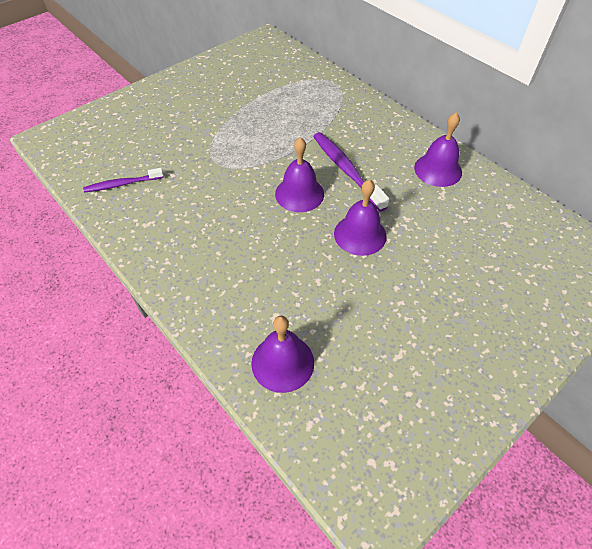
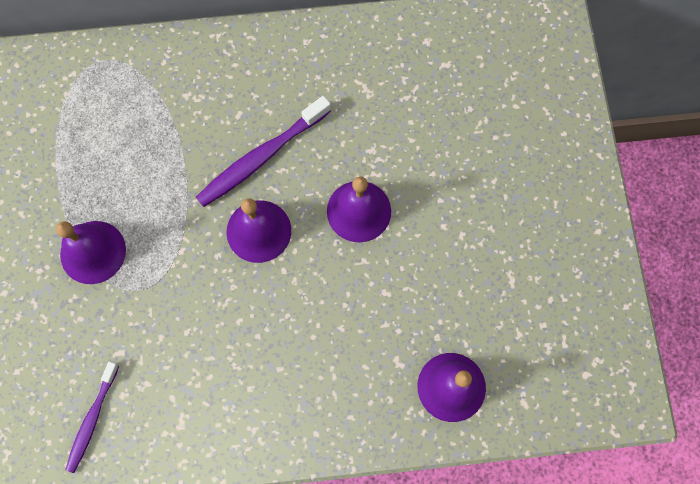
camera: 55 degrees left, 20 degrees up
purple toothbrush [313,132,389,212] -> purple toothbrush turned 45 degrees counterclockwise [196,96,331,207]
purple bell [414,113,462,187] -> purple bell moved to [56,221,126,284]

